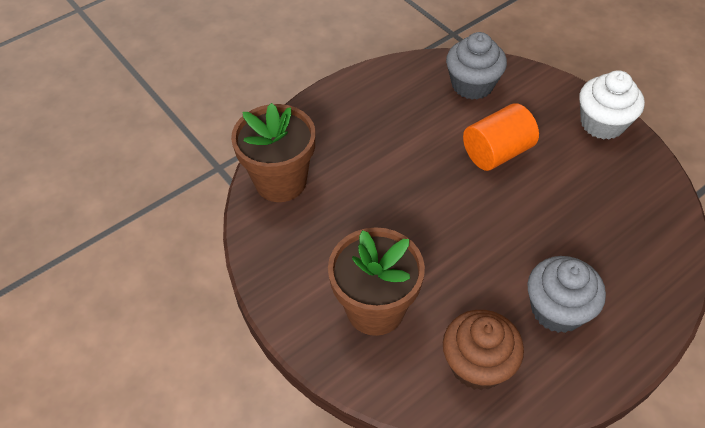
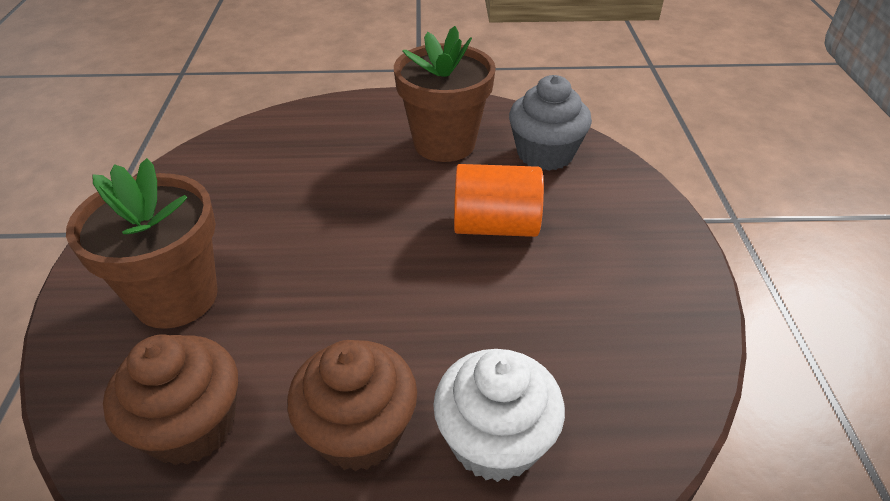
camera: 35 degrees right, 10 degrees down
brown flower pot [231,103,315,202] -> brown flower pot moved to [394,26,496,162]
grey cupcake [527,256,606,333] -> brown cupcake [287,340,417,471]
white cupcake [579,70,645,140] -> white cupcake moved to [433,349,565,482]

